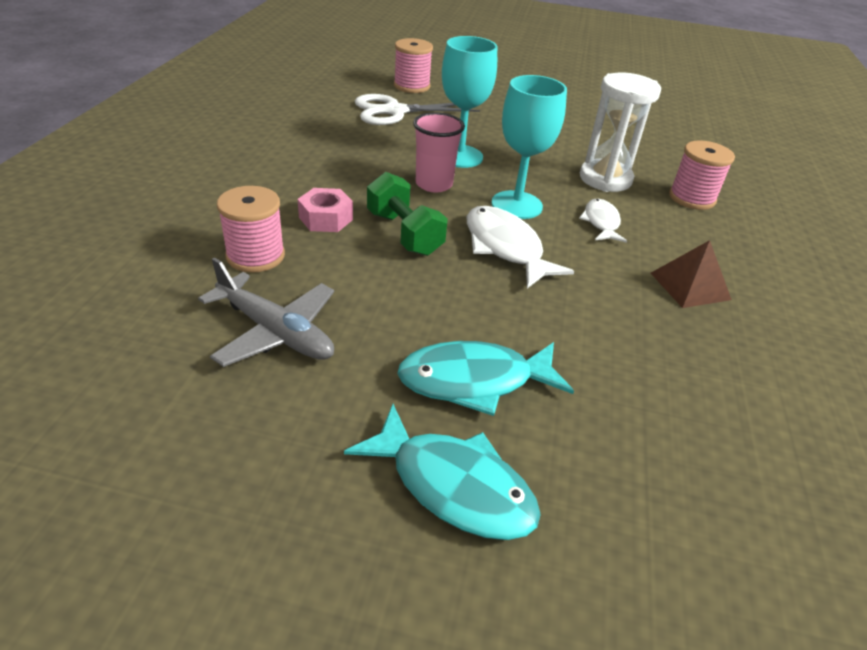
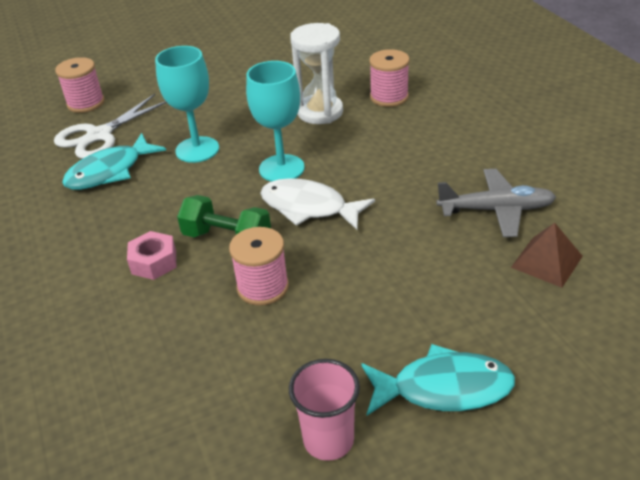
camera: 30 degrees left, 0 degrees up
grey plane [198,257,334,367] -> grey plane moved to [436,169,556,237]
pink spool [217,186,285,273] -> pink spool moved to [229,227,289,306]
turquoise fish [397,341,574,416] -> turquoise fish moved to [62,133,166,190]
pink cup [413,112,465,193] -> pink cup moved to [289,359,360,461]
white fish [579,199,627,243] -> none
brown pyramid [651,240,732,308] -> brown pyramid moved to [511,223,583,288]

